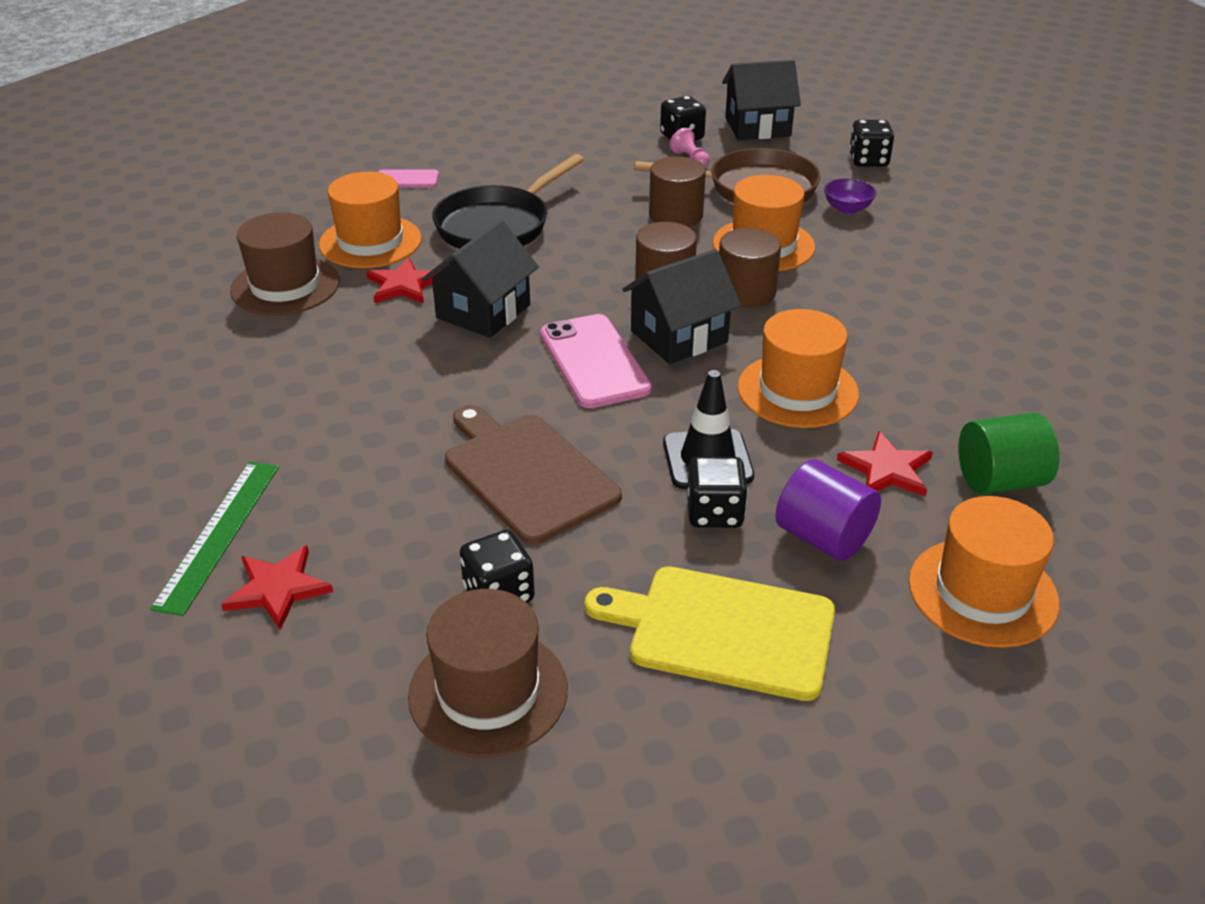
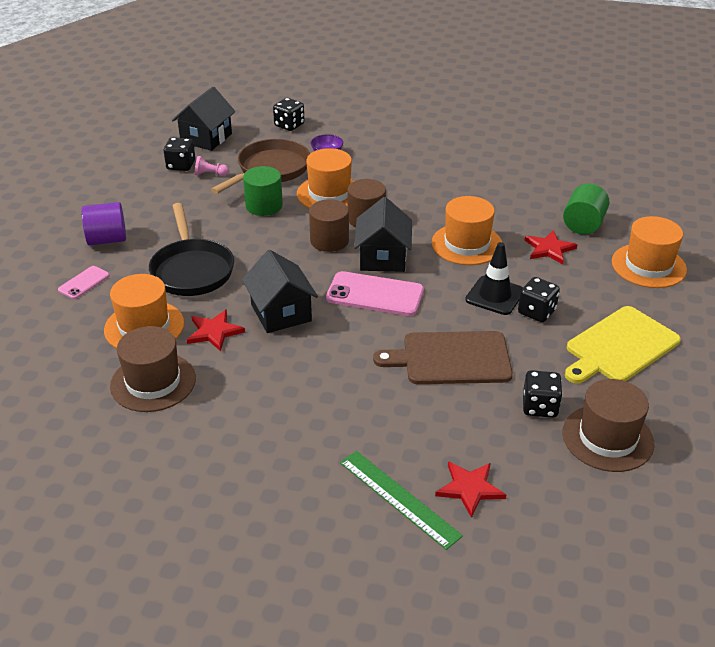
camera: 55 degrees left, 0 degrees up
brown cylinder [649,156,706,227] -> green cylinder [243,166,283,216]
purple cylinder [776,459,881,561] -> purple cylinder moved to [81,202,126,246]

